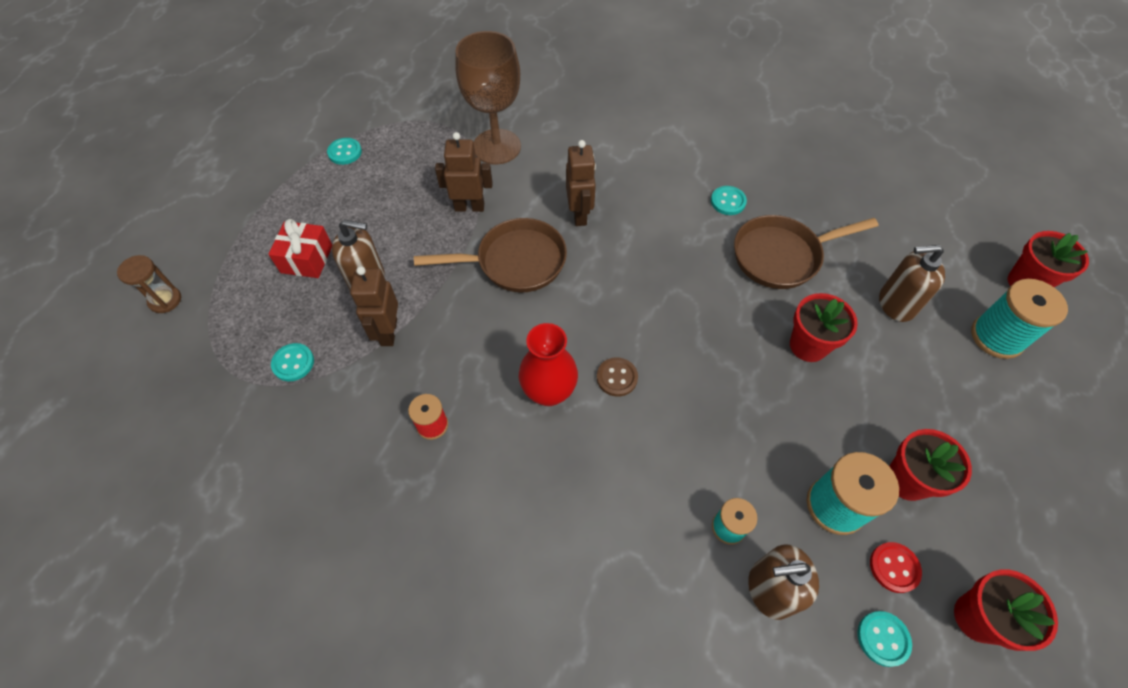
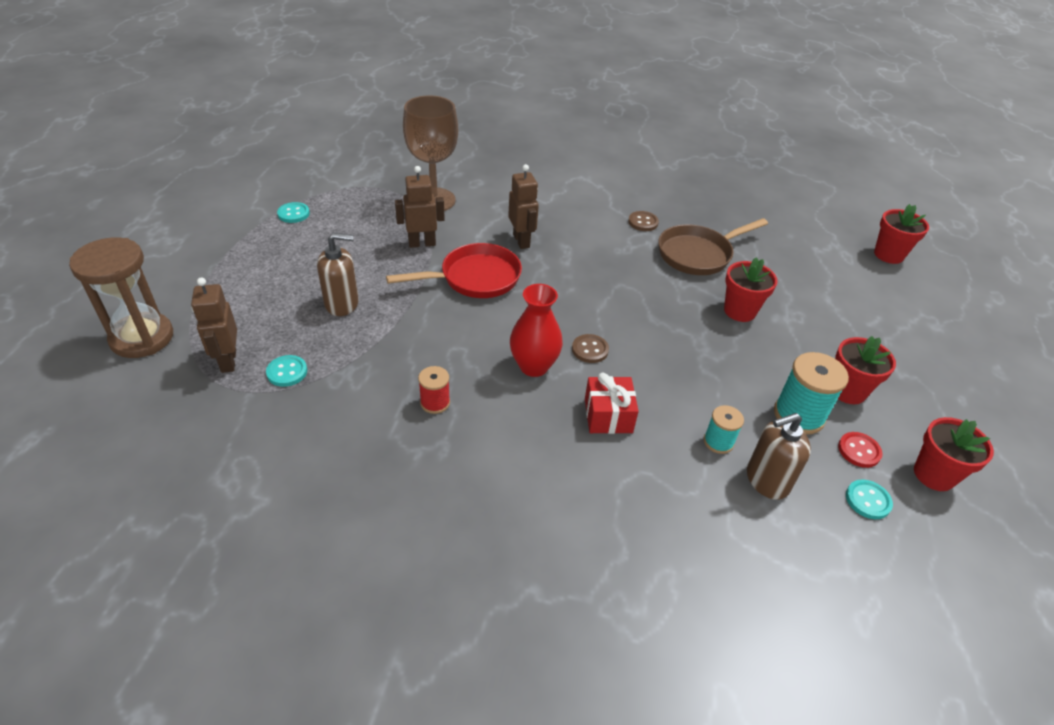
camera: 15 degrees left, 15 degrees down
brown hourglass [117,255,181,313] -> brown hourglass [69,237,173,358], size x1.91
red gift [268,219,332,278] -> red gift moved to [585,373,639,434]
brown robot [350,266,398,346] -> brown robot moved to [191,278,237,373]
brown pan [414,218,567,292] -> red pan [386,243,522,298]
turquoise button [711,186,747,215] -> brown button [628,211,659,231]
brown soap dispenser [879,245,945,322] -> none
turquoise spool [971,279,1068,359] -> none

